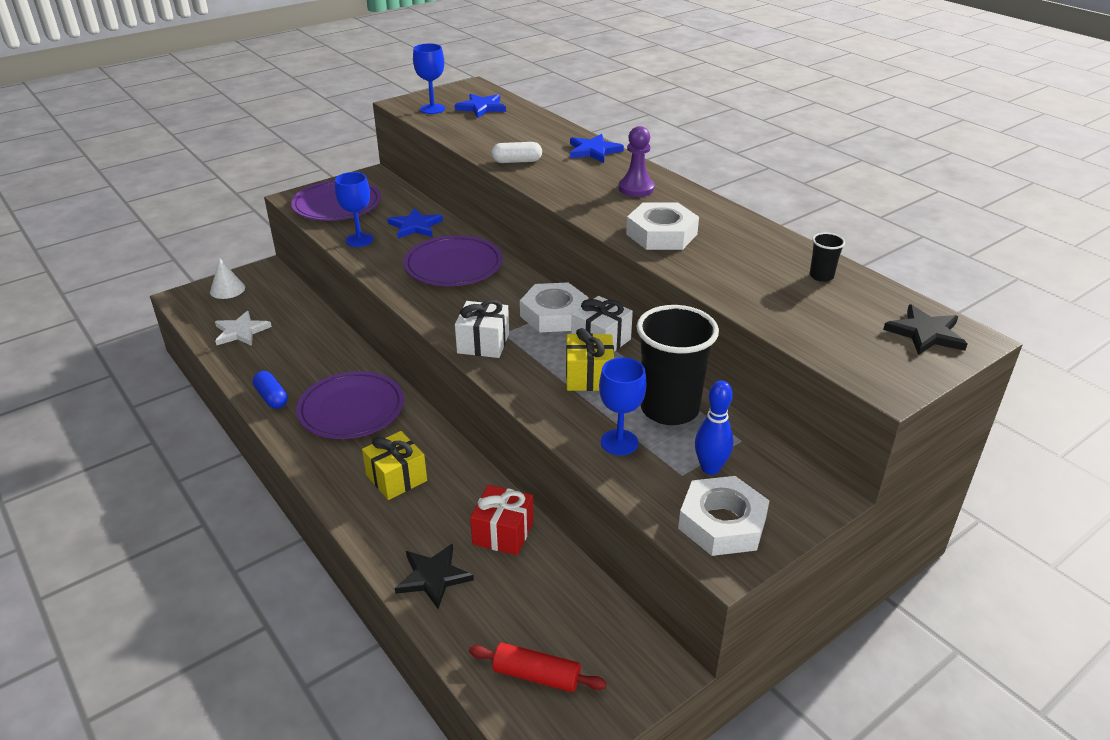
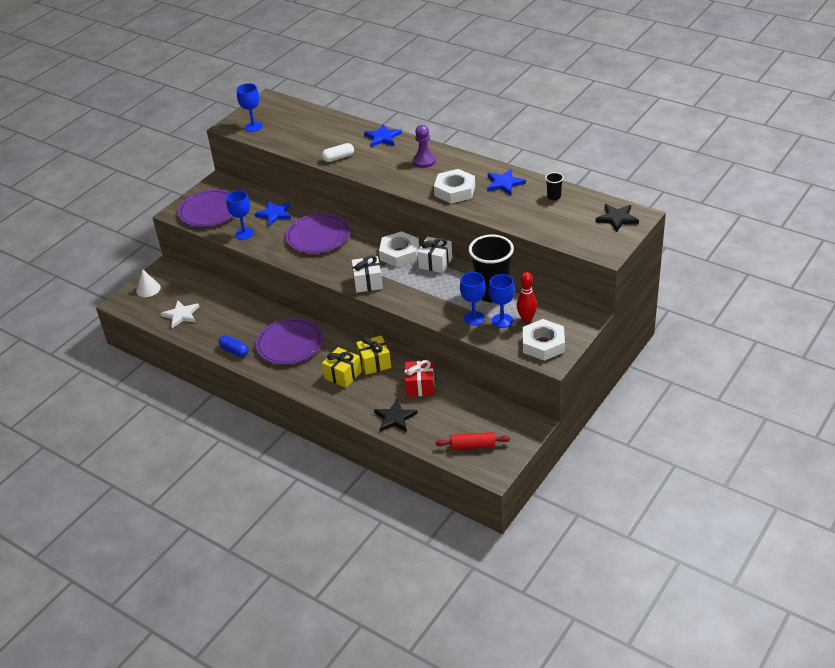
camera: 15 degrees left, 5 degrees up
blue star [455,93,506,118] -> blue star moved to [487,169,526,195]
yellow gift [566,328,614,391] -> yellow gift moved to [356,335,391,375]
blue bowling pin [695,381,733,475] -> red bowling pin [517,272,537,322]
none -> blue goblet [489,274,515,328]

